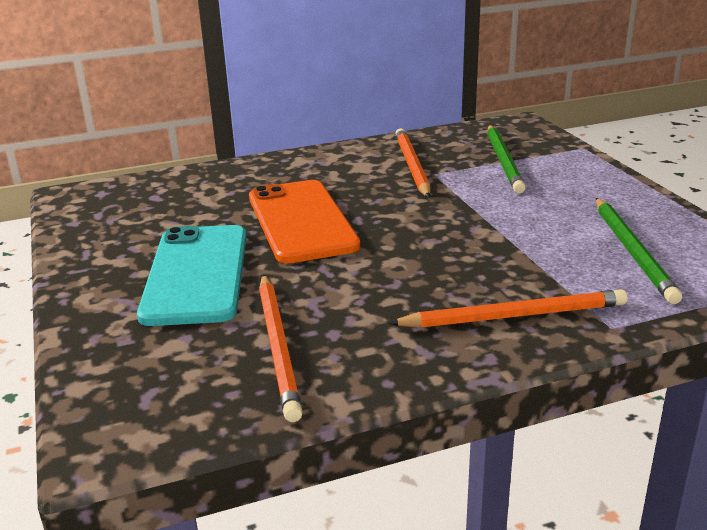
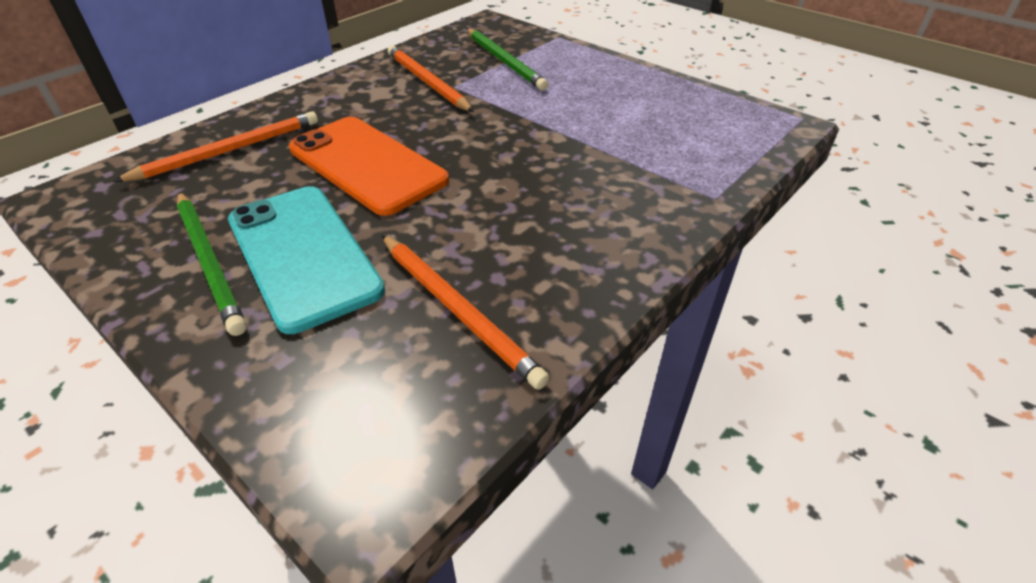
camera: 30 degrees left, 15 degrees up
orange pencil [388,289,627,328] -> orange pencil moved to [113,111,318,182]
green pencil [596,198,682,304] -> green pencil moved to [177,192,247,336]

